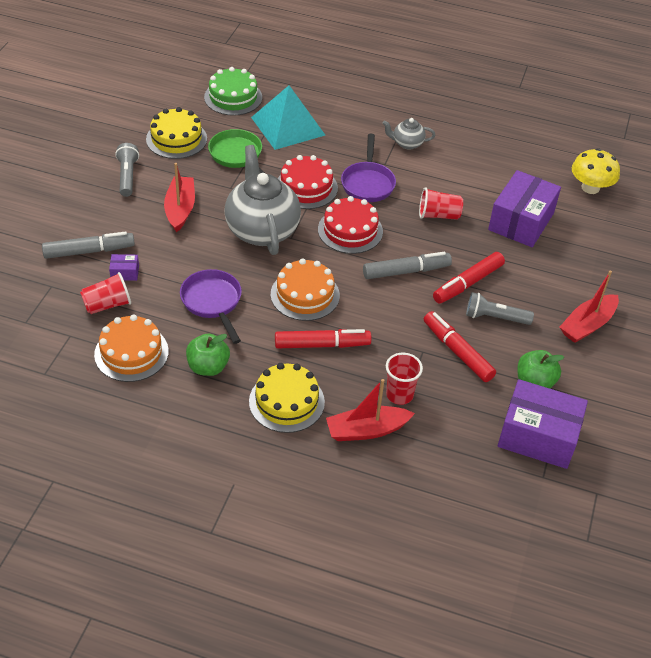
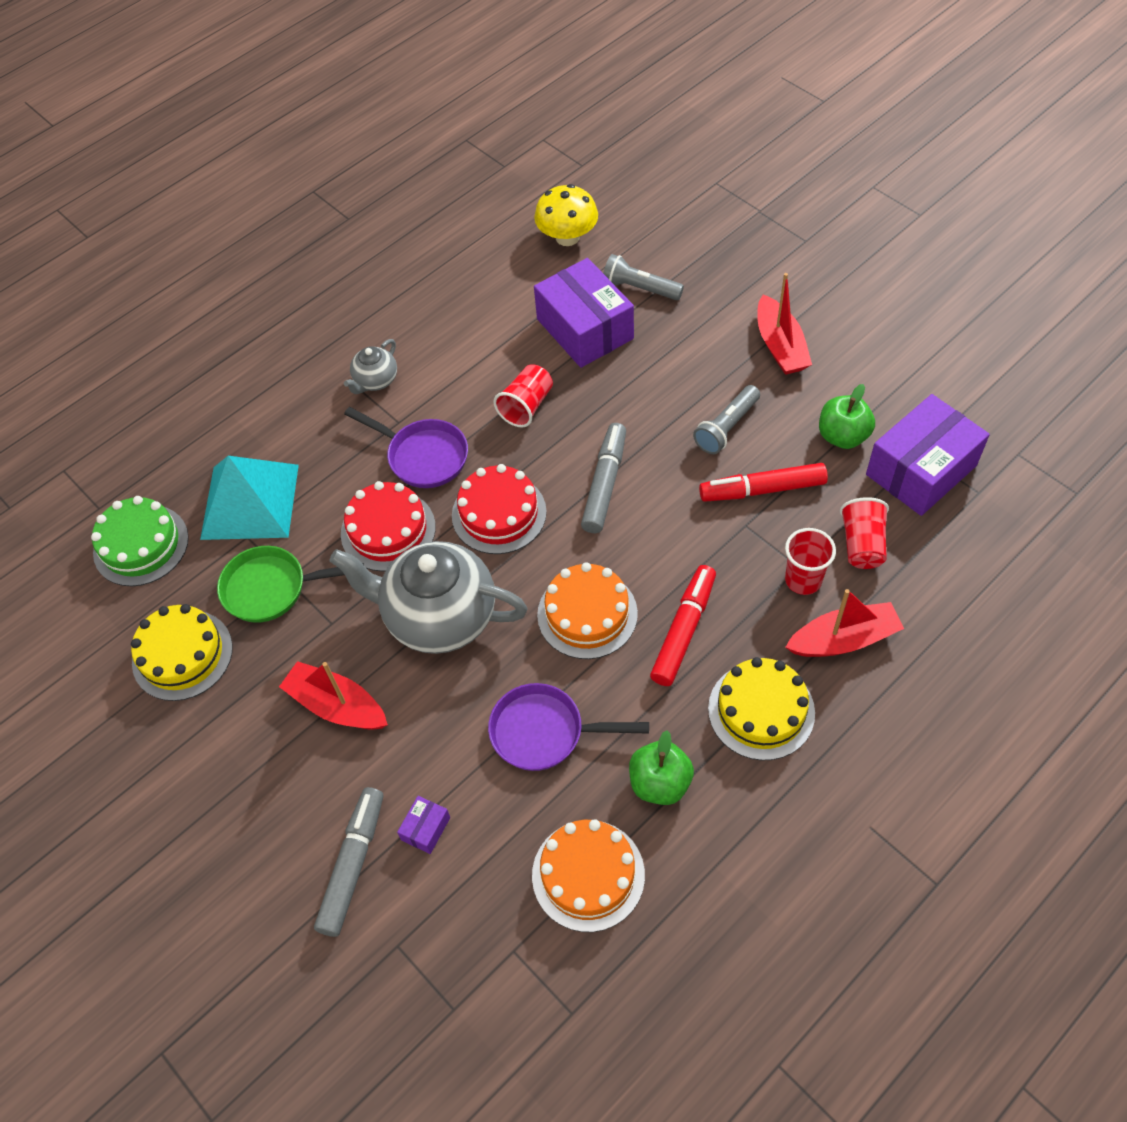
camera: 55 degrees left, 10 degrees up
red cup [80,272,131,314] -> red cup moved to [840,497,889,569]
grey flashlight [115,143,139,197] -> grey flashlight moved to [603,254,684,300]
red boat [326,379,415,441] -> red boat turned 120 degrees counterclockwise [785,589,904,657]
red marker [433,252,505,304] -> none

